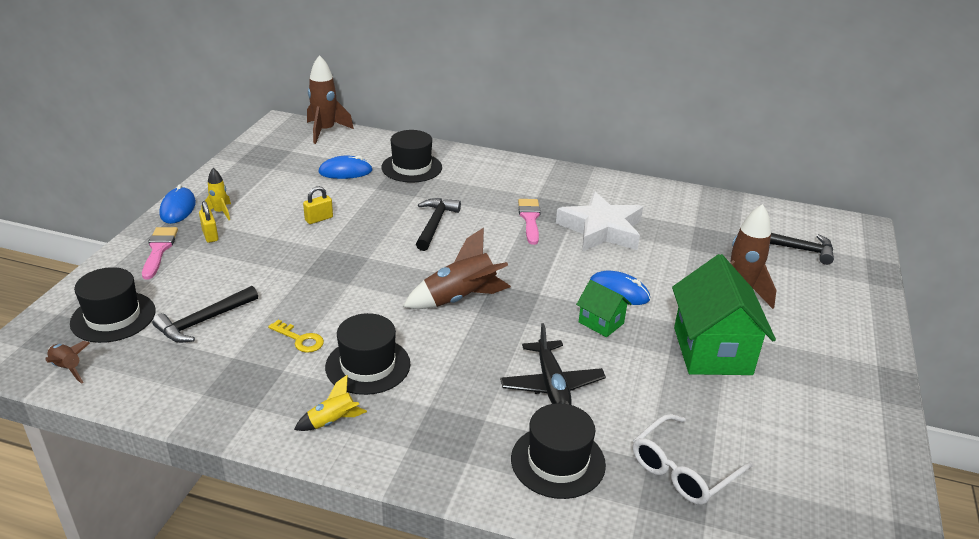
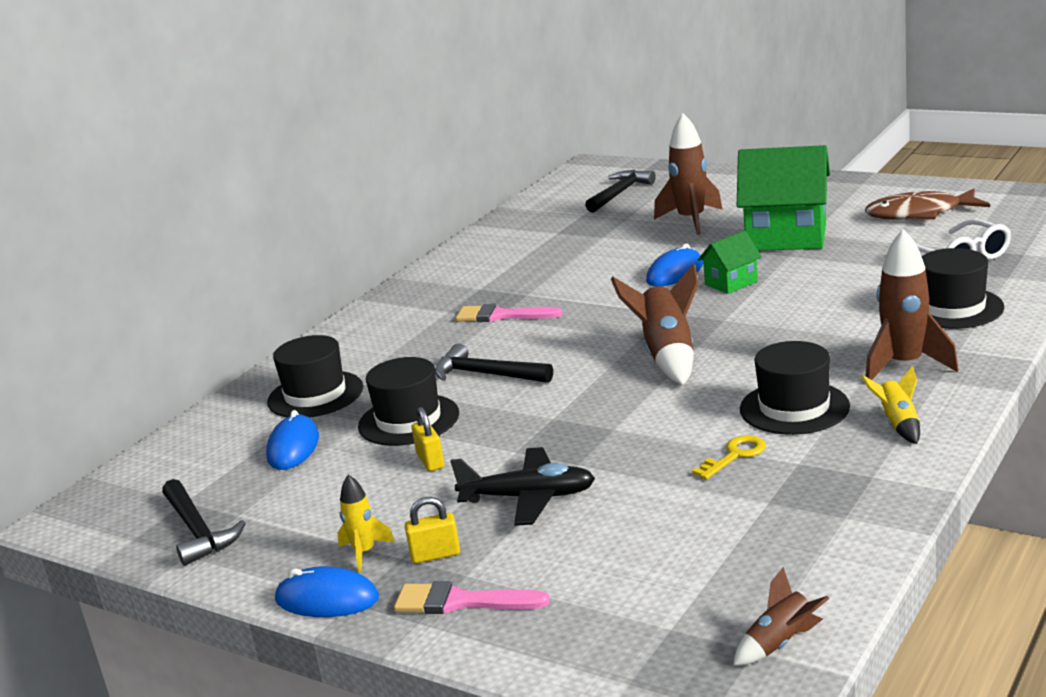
camera: 70 degrees left, 10 degrees down
black hat [70,267,156,343] -> black hat moved to [358,357,459,446]
black hammer [152,286,258,343] -> black hammer moved to [162,479,246,566]
brown rocket [307,55,354,144] -> brown rocket moved to [866,229,959,380]
black plane [500,323,606,405] -> black plane moved to [450,447,595,526]
white star [556,192,643,252] -> none
none -> brown fish [865,189,990,220]

